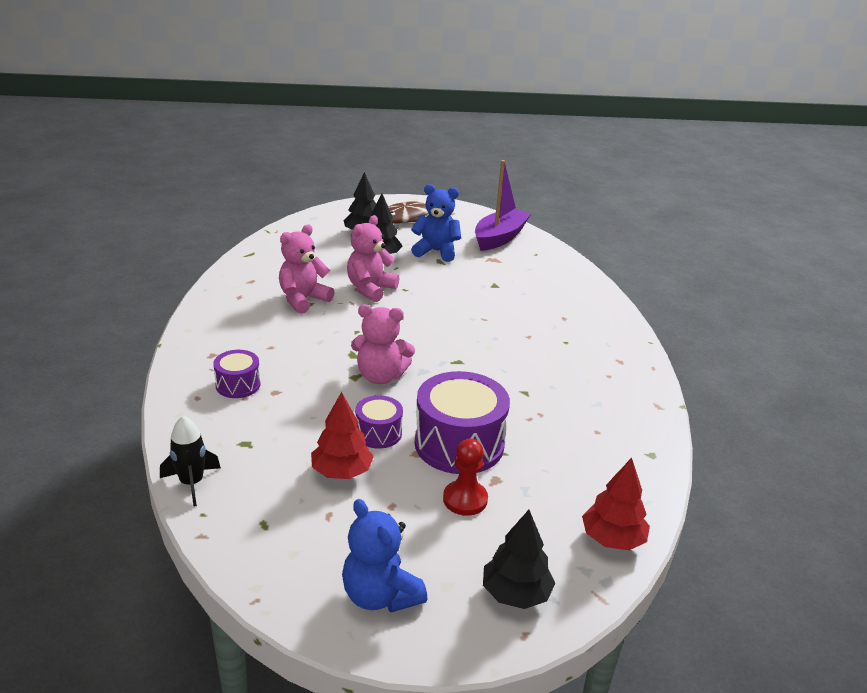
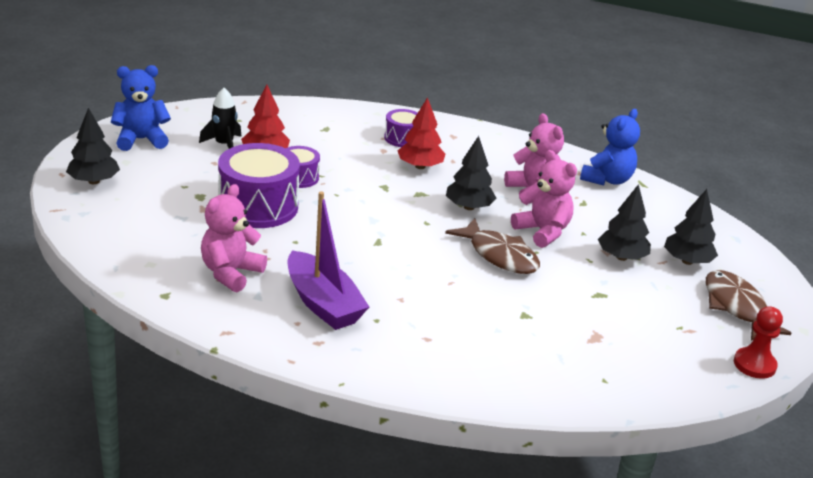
camera: 110 degrees right, 0 degrees up
black rocket [160,416,221,506] -> black rocket moved to [199,88,242,149]
pink teddy bear [351,304,415,384] -> pink teddy bear moved to [201,184,267,292]
blue teddy bear [411,184,461,262] -> blue teddy bear moved to [580,109,640,186]
red pawn [443,439,488,516] -> red pawn moved to [734,306,783,379]
purple boat [475,160,531,251] -> purple boat moved to [288,191,369,330]
red tree [582,458,650,550] -> red tree moved to [398,97,445,169]
none -> brown fish [445,218,540,274]
none -> black tree [446,136,496,210]

